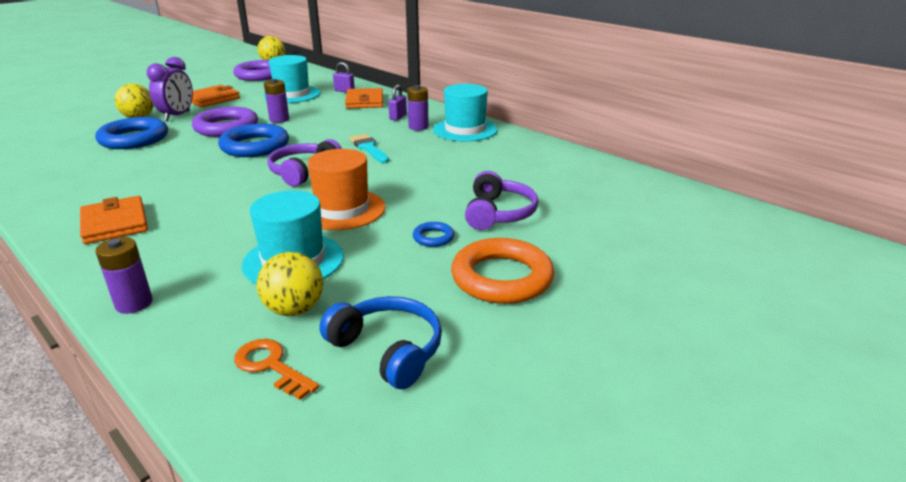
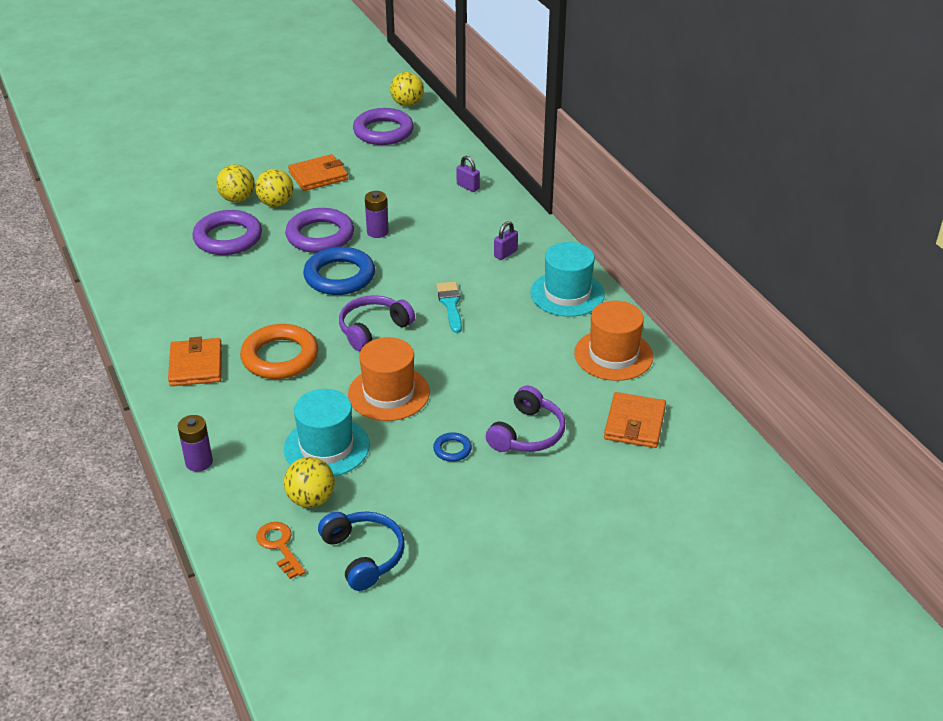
camera: 20 degrees right, 10 degrees up
blue ring [95,117,168,149] -> purple ring [192,210,262,255]
purple clock [147,57,193,121] -> yellow ball [255,169,294,207]
turquoise hat [264,55,321,103] -> none
orange wallet [345,88,383,109] -> orange wallet moved to [604,392,666,448]
purple battery [407,85,429,130] -> none
orange ring [451,238,554,304] -> orange ring moved to [240,324,318,379]
none -> orange hat [574,301,653,381]

